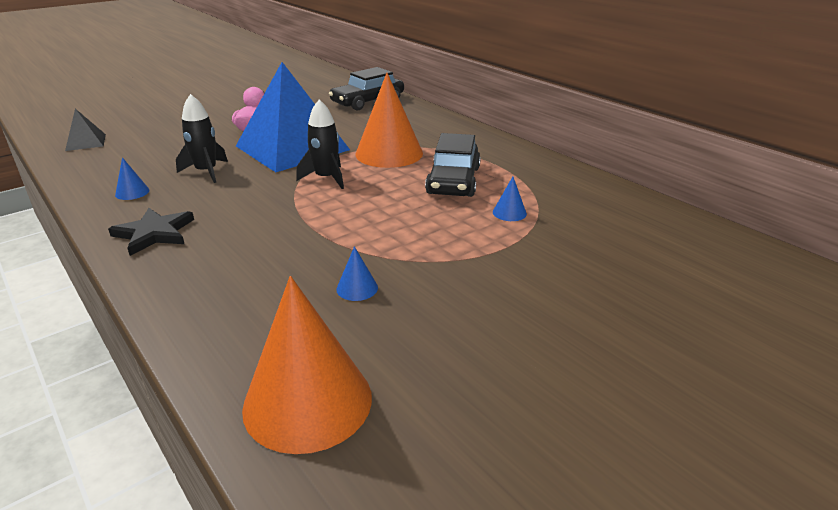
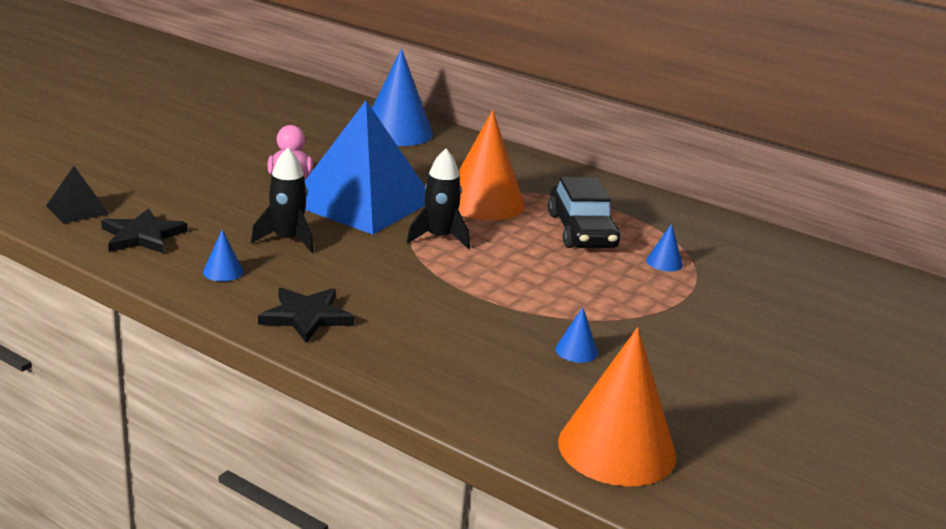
camera: 20 degrees left, 5 degrees down
black car [329,67,404,110] -> blue cone [372,49,433,146]
none -> black star [101,208,188,253]

